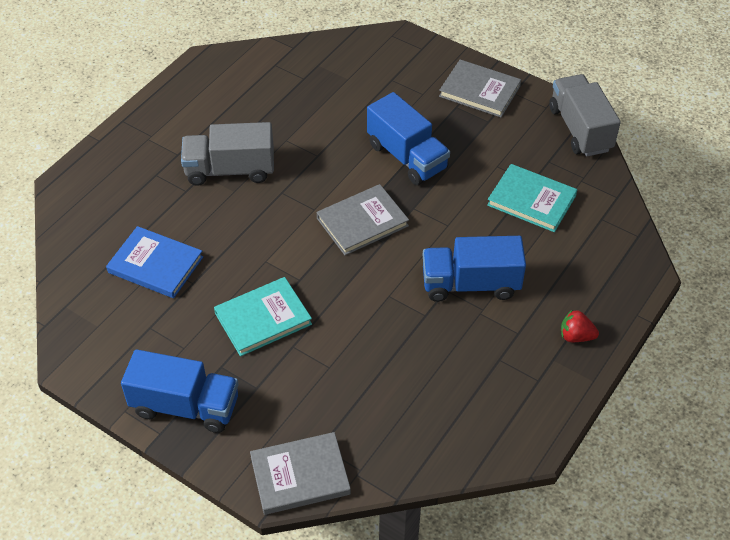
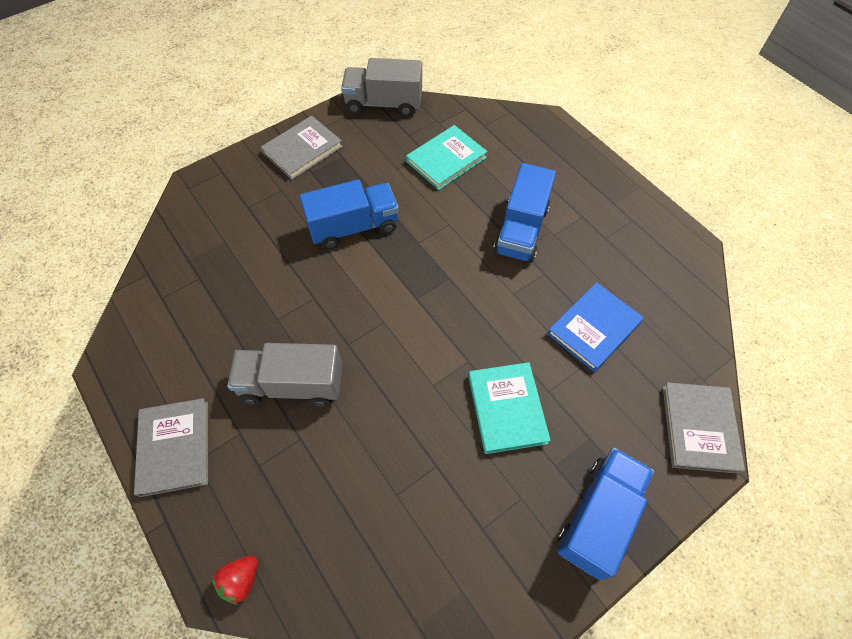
camera: 70 degrees left, 10 degrees up
blue book [106,226,203,298] -> blue book moved to [547,282,644,372]
grey truck [181,122,274,186] -> grey truck turned 75 degrees clockwise [227,343,342,407]
grey book [317,184,409,255] -> grey book moved to [134,398,208,497]
red strawberry [561,309,599,342] -> red strawberry moved to [212,555,258,605]

